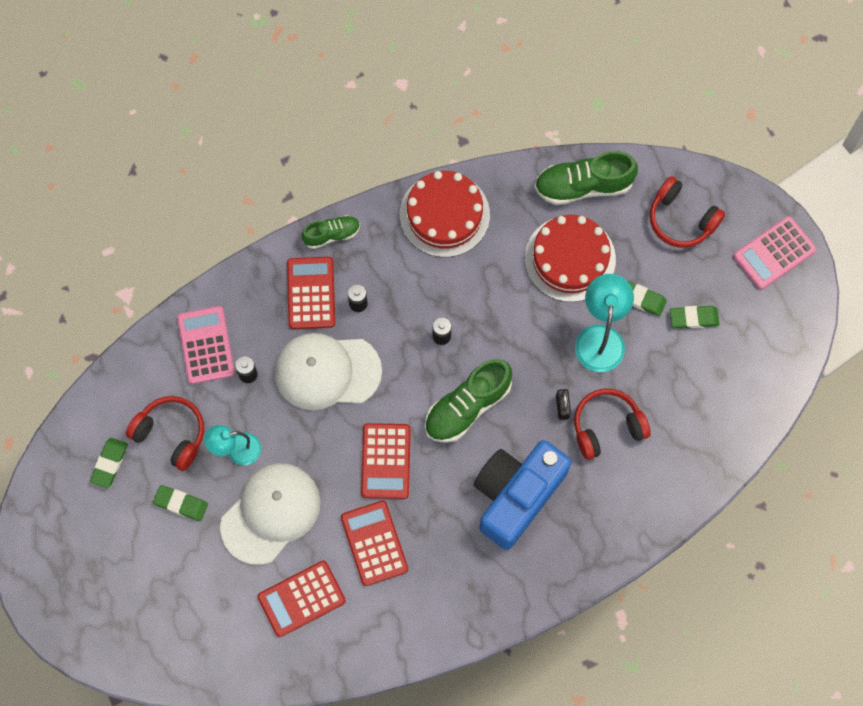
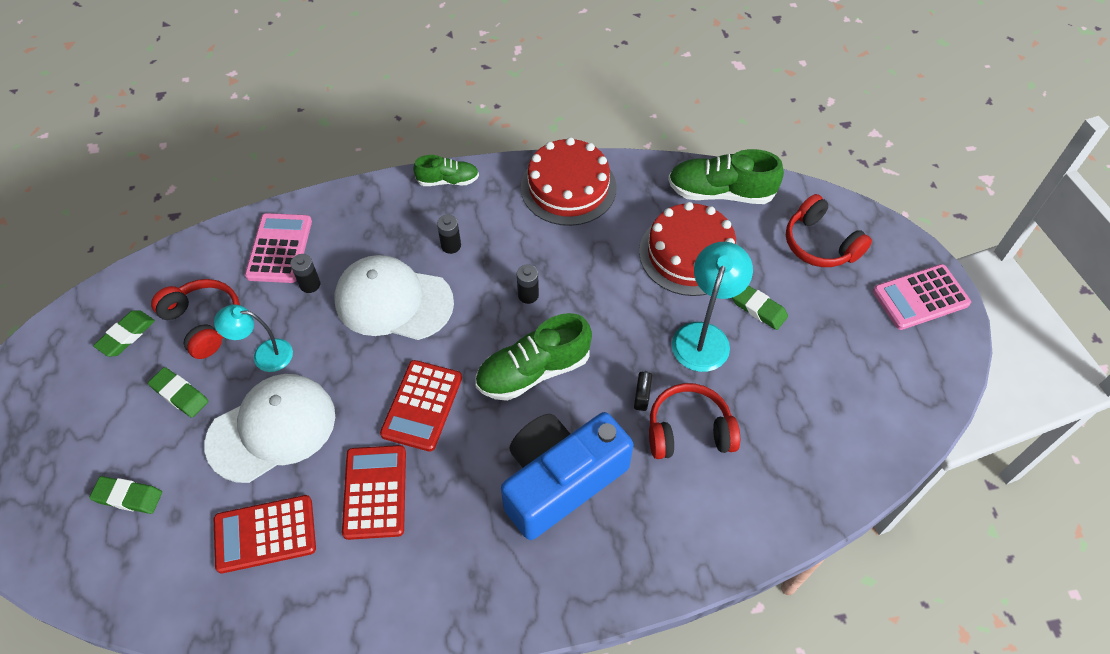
camera: 15 degrees right, 15 degrees down
red calculator [287,257,335,329] -> none
green eraser [670,306,720,329] -> green eraser moved to [89,476,162,514]

